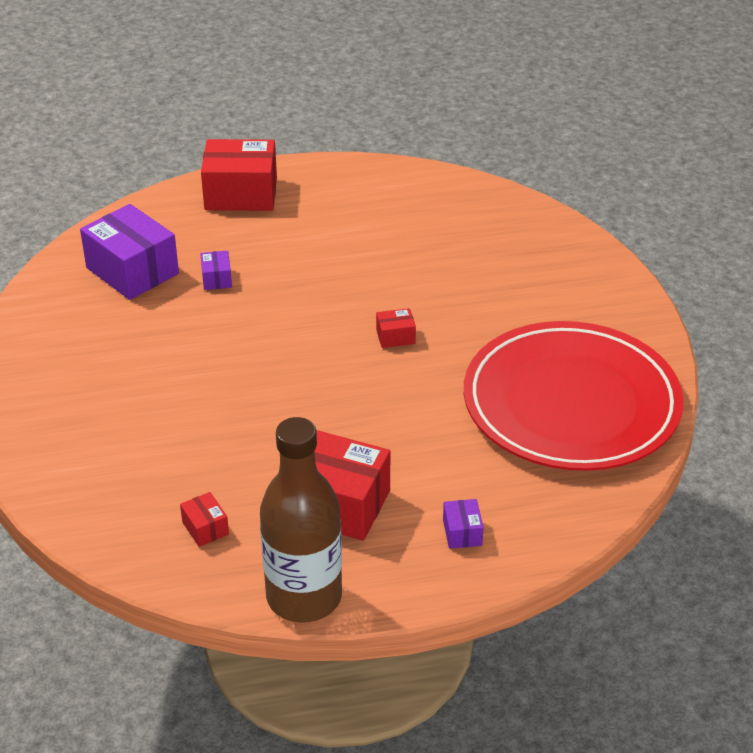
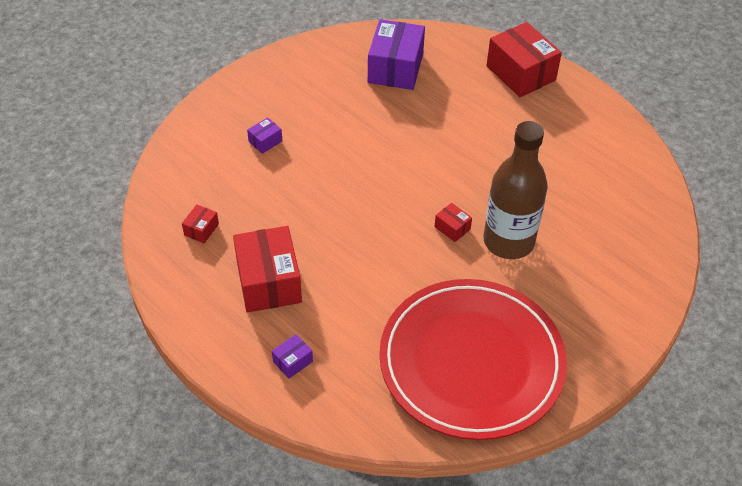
camera: 55 degrees right, 10 degrees up
purple box [200,251,232,290] -> purple box moved to [247,117,282,154]
brown bottle [260,417,342,623] -> brown bottle moved to [483,121,548,259]

